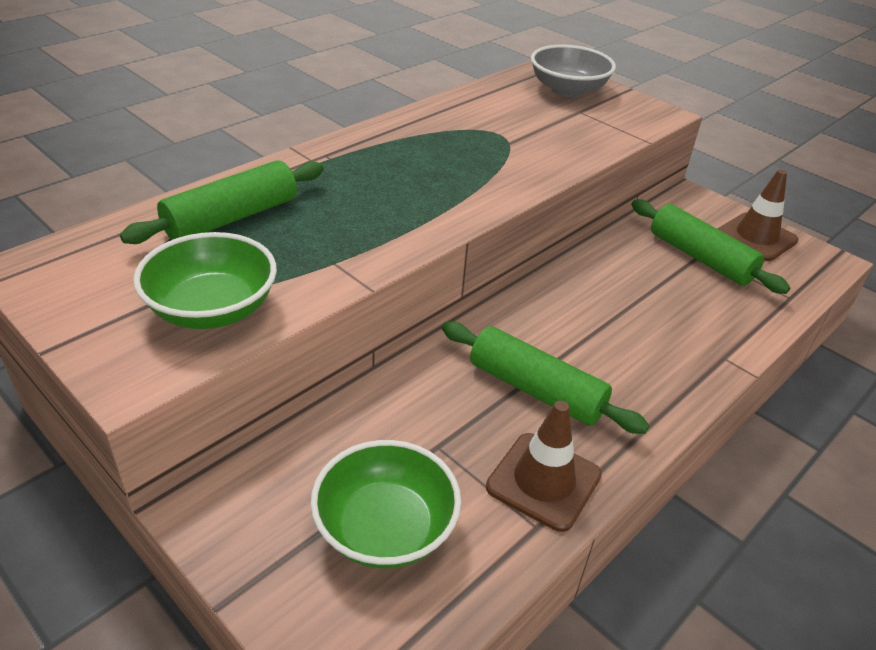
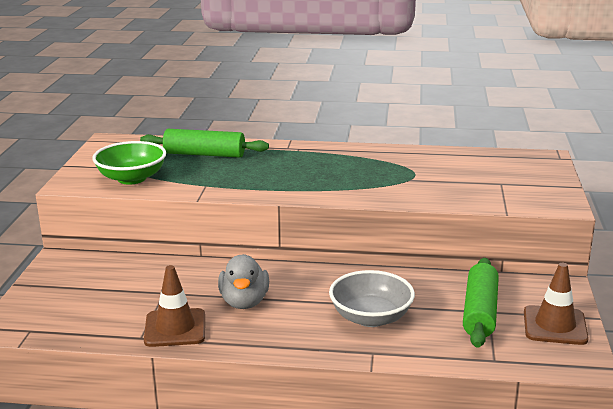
camera: 55 degrees right, 15 degrees down
green bowl [311,440,461,569] -> none
green rolling pin [442,322,649,434] -> grey duck [218,254,269,309]
grey bowl [531,45,616,98] -> grey bowl moved to [329,270,415,327]

